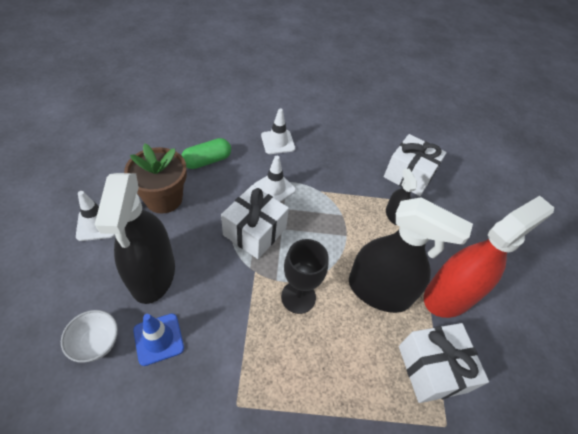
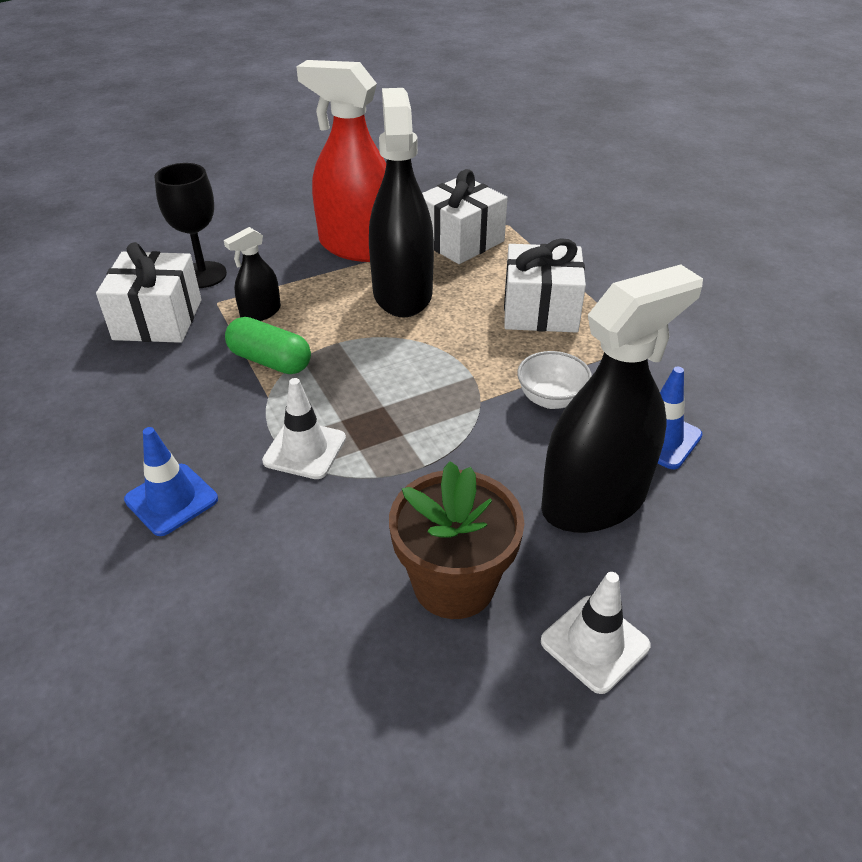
camera: 115 degrees left, 10 degrees down
white bowl [61,310,118,363] -> white bowl moved to [517,351,592,409]
green capsule [181,138,231,169] -> green capsule moved to [225,317,311,374]
white gift [221,185,289,259] -> white gift moved to [504,238,586,333]
white traffic cone [261,109,295,154] -> blue traffic cone [124,427,218,536]
black goblet [281,239,329,314] -> black goblet moved to [154,163,227,288]

